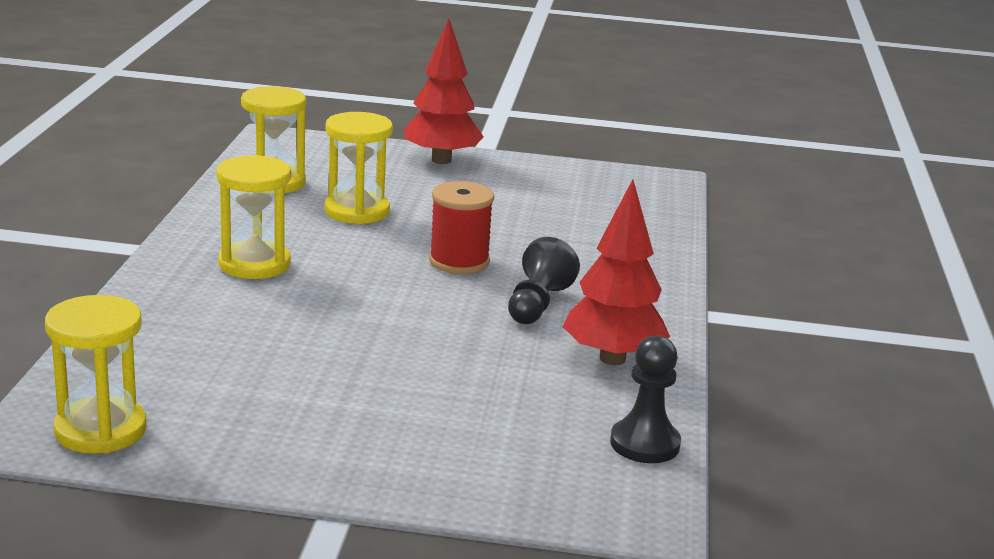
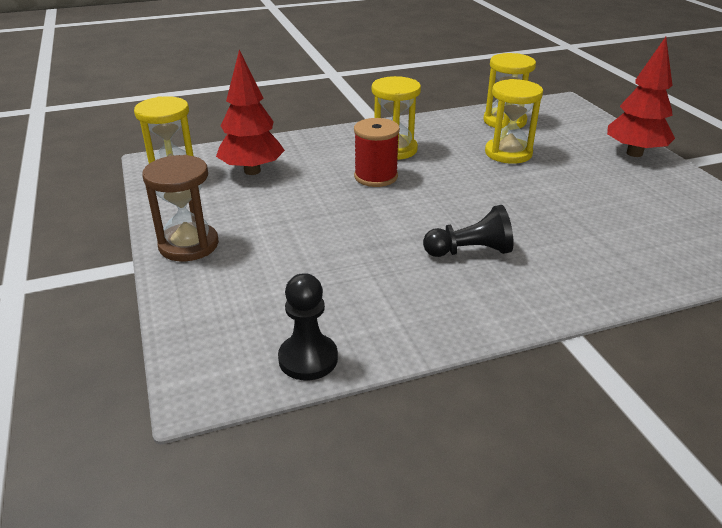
camera: 65 degrees right, 10 degrees up
red spool [429,181,494,274] -> red spool moved to [354,118,400,187]
red tree [562,179,670,365] -> red tree moved to [216,49,285,175]
none -> brown hourglass [142,155,219,261]

